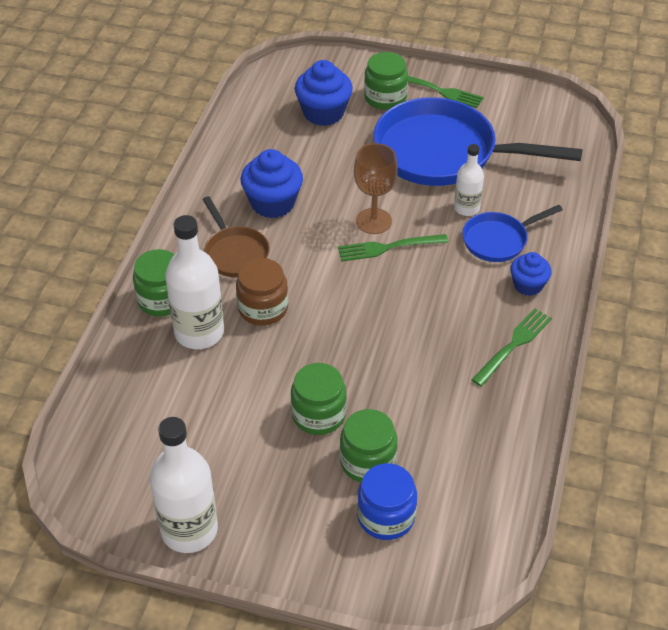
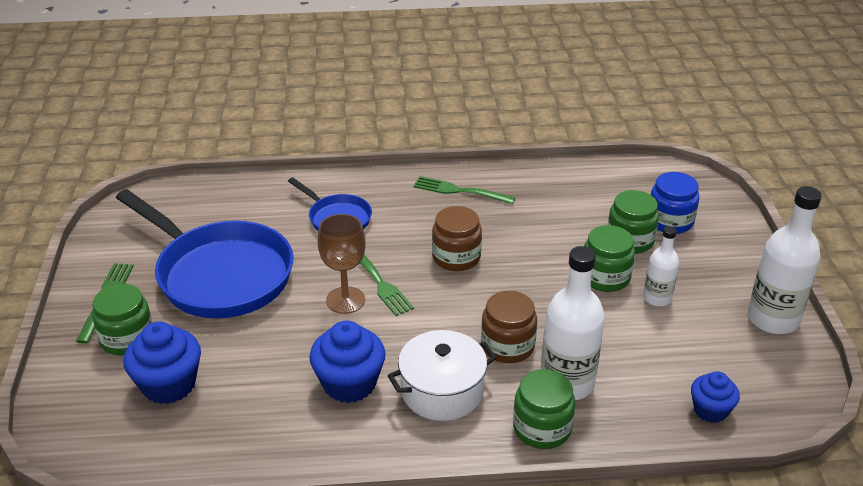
camera: 110 degrees left, 10 degrees down
brown pan [202,196,270,277] -> white pot [388,330,497,421]
blue pan [374,97,583,186] -> blue pan turned 45 degrees counterclockwise [116,189,293,318]
white bottle [454,144,484,216] -> white bottle moved to [643,226,679,306]
blue cupcake [510,252,552,296] -> blue cupcake moved to [691,371,740,423]
none -> brown jar [432,206,482,271]

